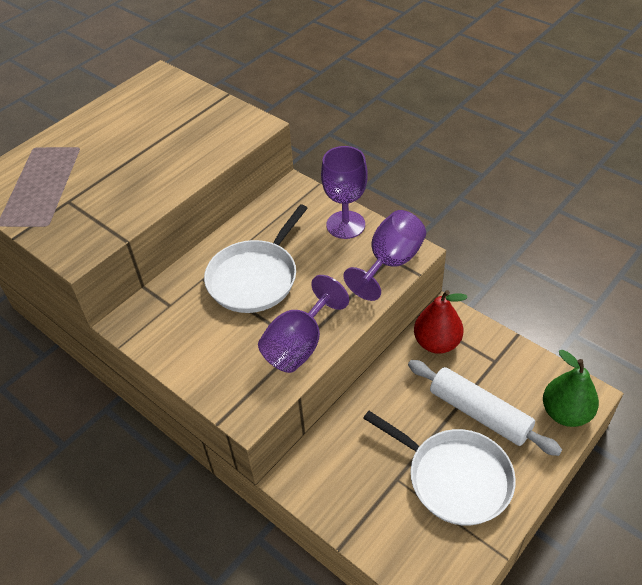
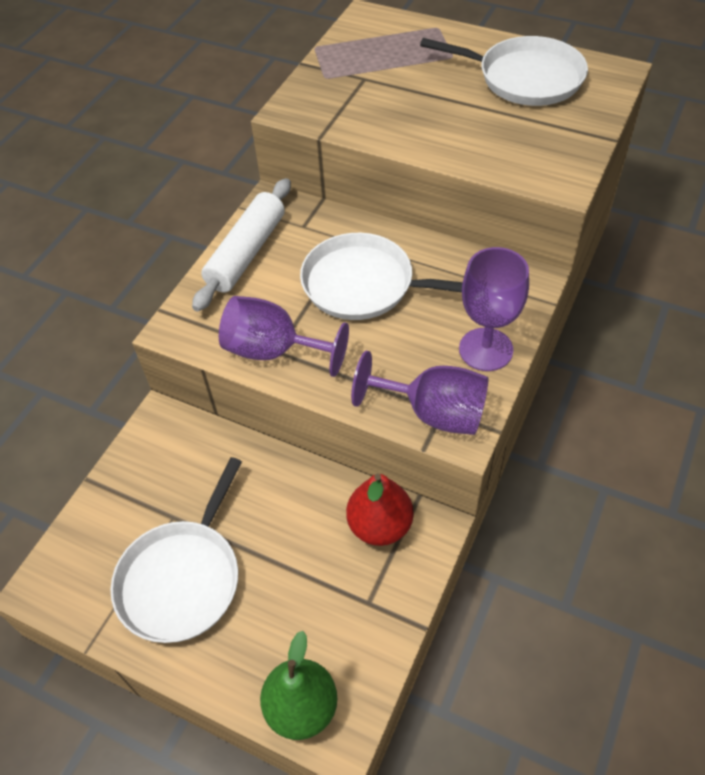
camera: 75 degrees right, 5 degrees up
white rolling pin [408,360,562,456] -> white rolling pin moved to [192,178,291,312]
none -> white pan [420,36,588,106]

